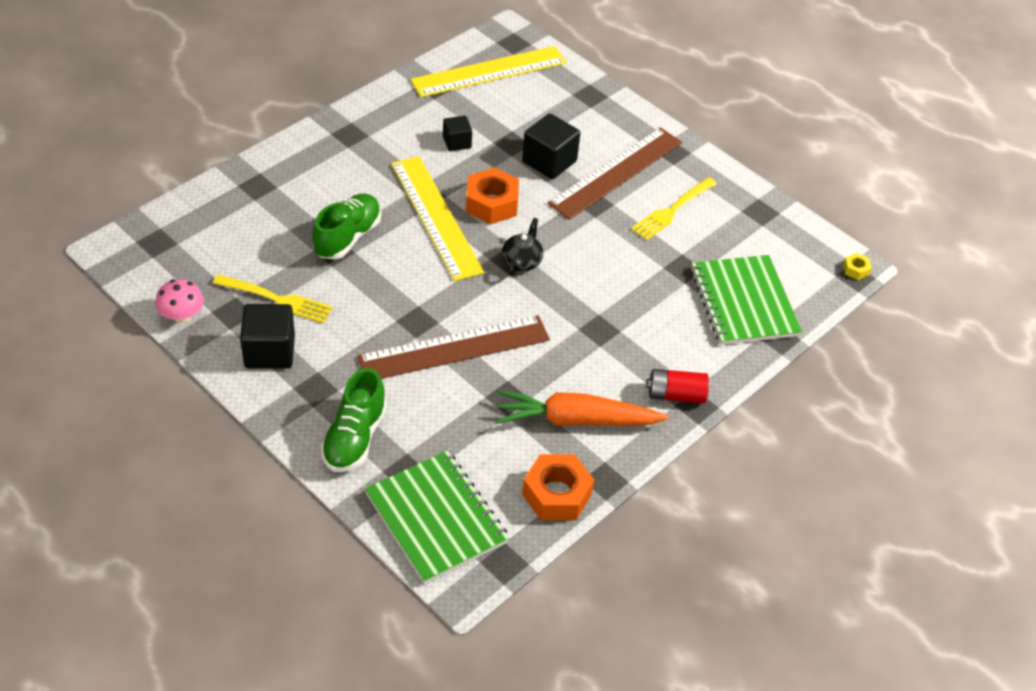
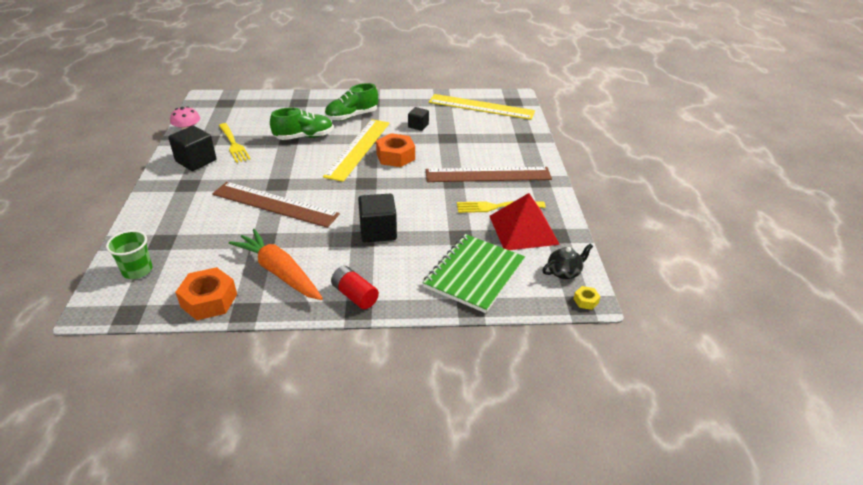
camera: 45 degrees right, 10 degrees down
green shoe [321,368,387,472] -> green shoe moved to [325,83,378,121]
green notebook [365,451,509,584] -> green cup [106,230,153,279]
black teapot [502,218,543,276] -> black teapot moved to [542,244,593,279]
black cube [522,113,580,179] -> black cube moved to [358,194,397,242]
none -> red pyramid [489,193,560,250]

